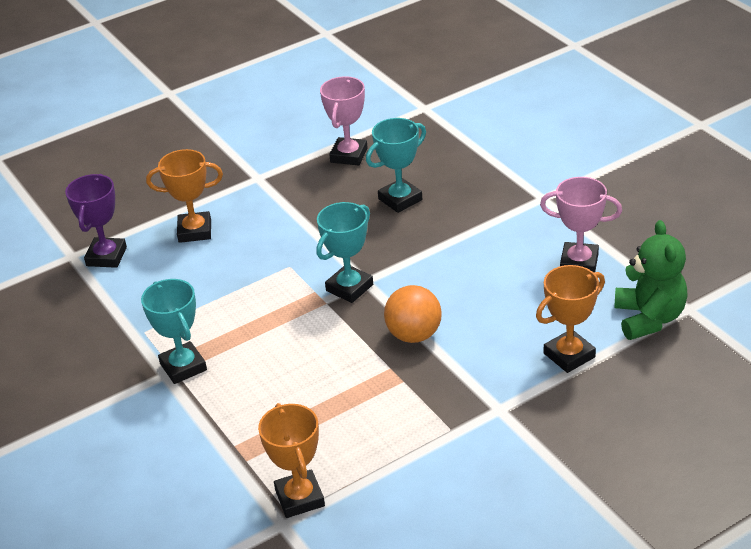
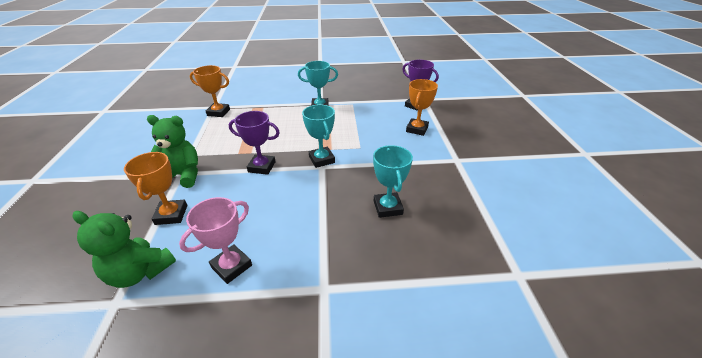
camera: 115 degrees right, 0 degrees up
pink trophy [320,76,368,165] -> none
orange ball [384,285,442,343] -> purple trophy [229,111,280,175]
none -> green teddy bear [147,115,198,188]

